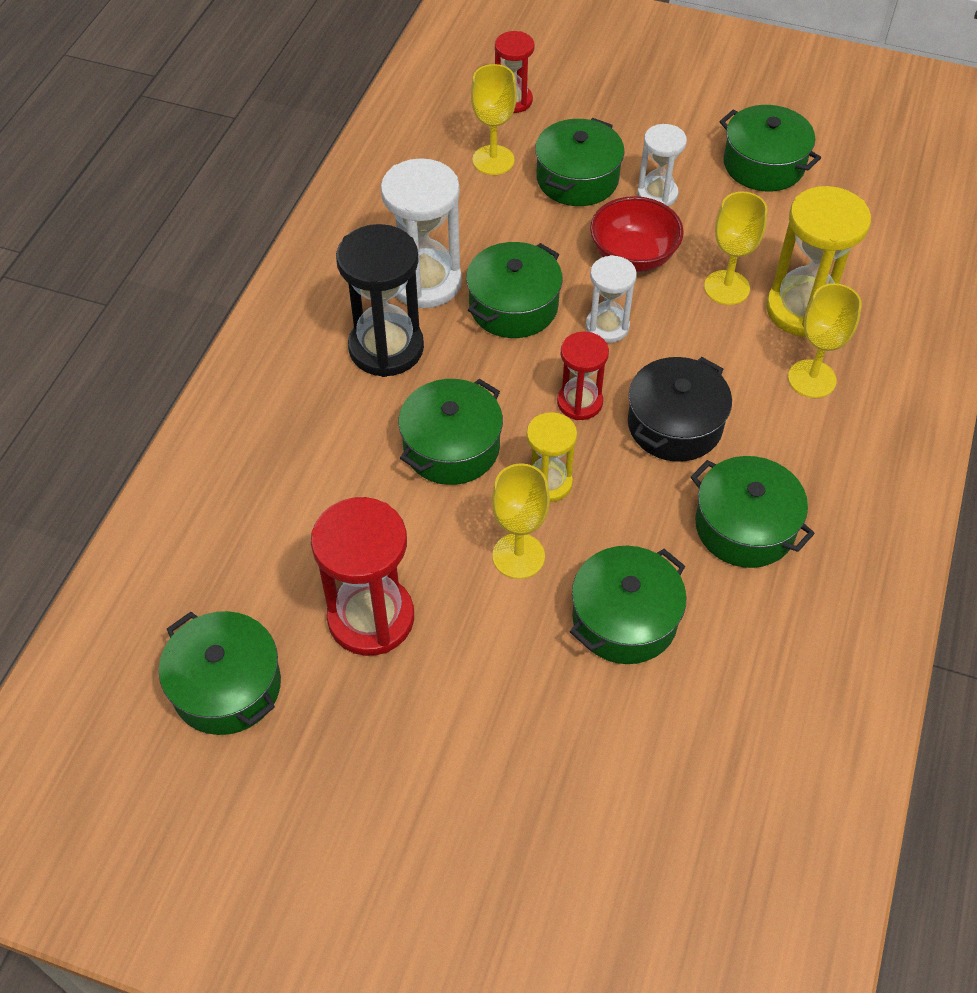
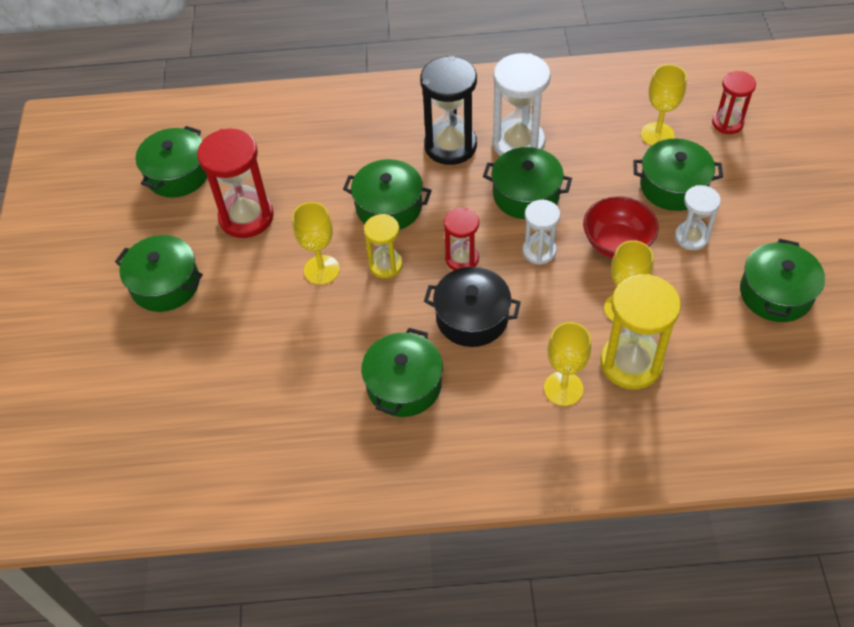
camera: 70 degrees right, 0 degrees up
green pot [570,546,687,664] -> green pot moved to [115,235,203,312]

